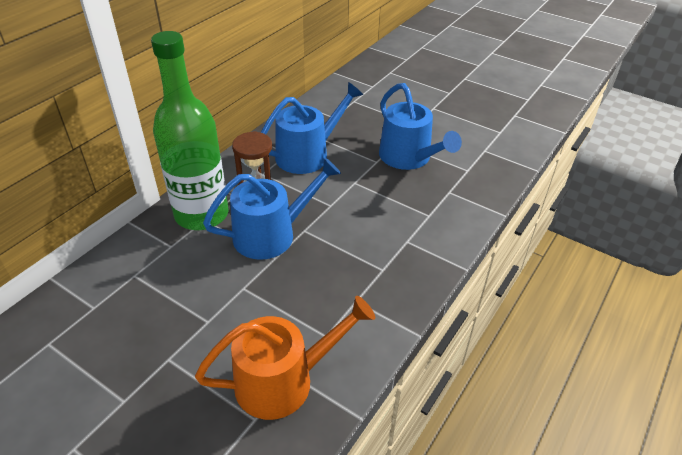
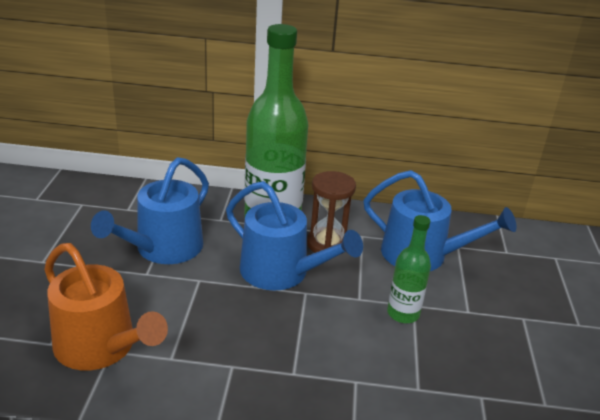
camera: 60 degrees right, 10 degrees down
blue watering can [379,83,462,170] -> blue watering can moved to [91,157,209,264]
none -> green bottle [387,215,431,323]

